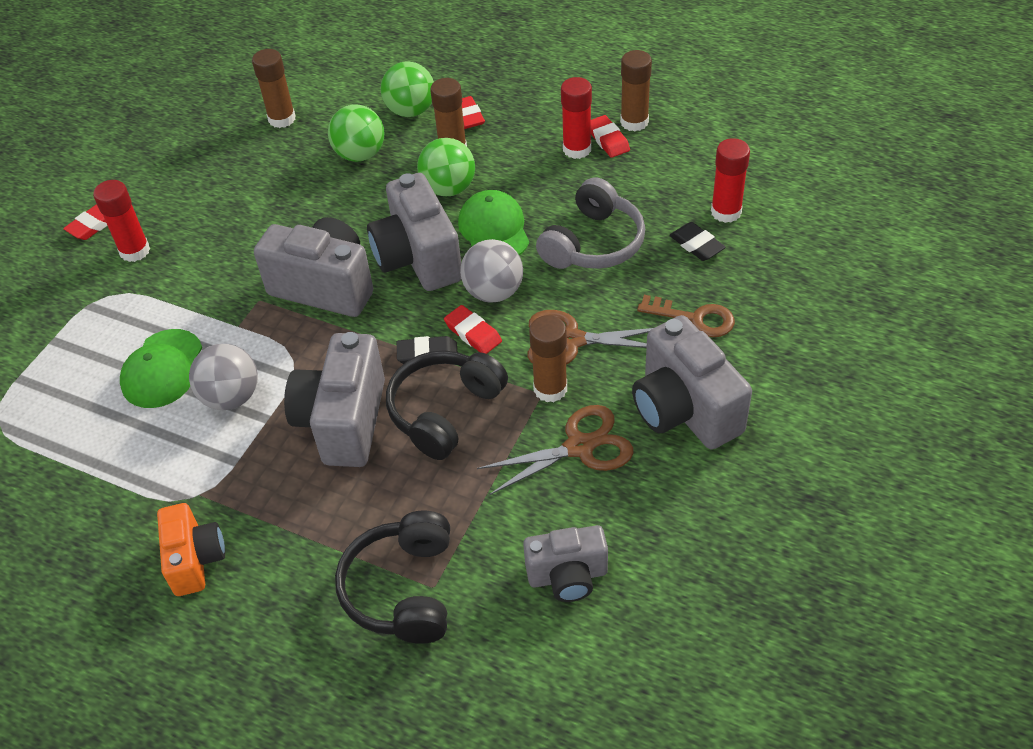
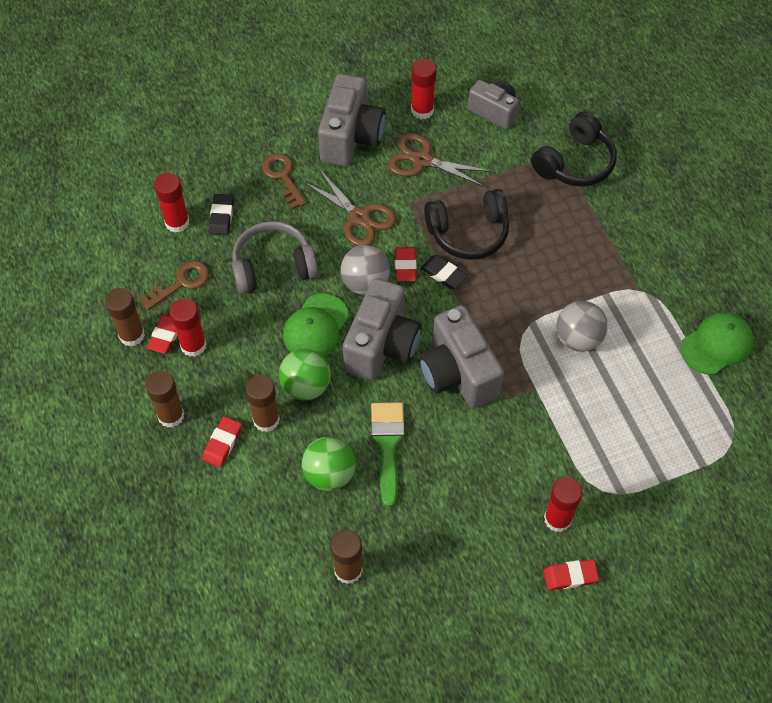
camera: 140 degrees left, 10 degrees up
green cap [120,329,202,408] -> green cap moved to [681,312,754,375]
orange camera [157,503,225,596] -> none
grey camera [284,332,385,467] -> none
green ball [380,61,434,117] -> none
brown glue stick [529,315,567,402] -> brown glue stick moved to [145,370,185,428]
none -> brown key [140,261,209,310]
none -> green brush [371,402,405,507]
none -> red glue stick [411,59,436,119]

